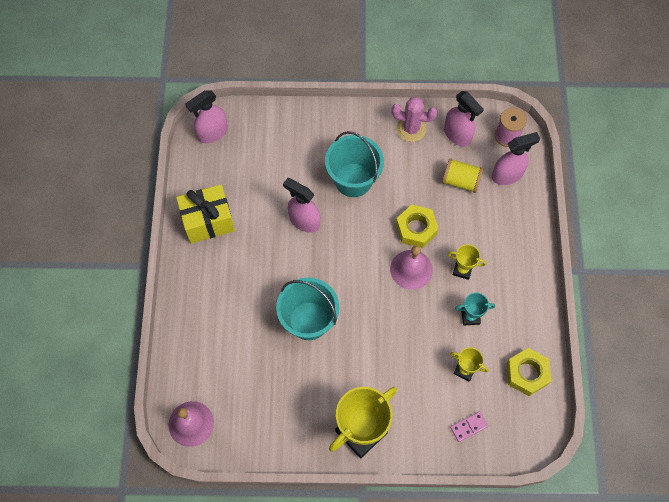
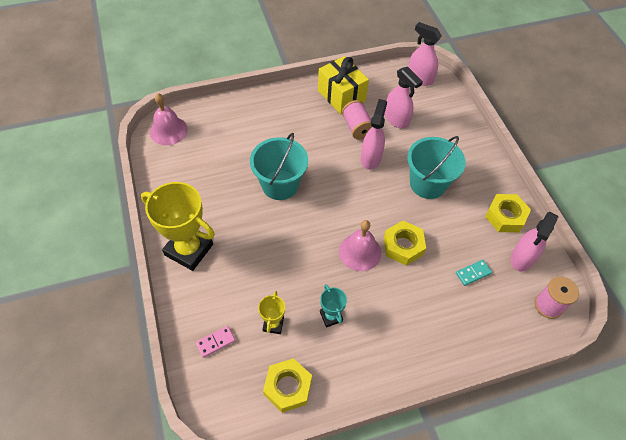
camera: 70 degrees right, 10 degrees down
pink cactus [391,97,437,142] -> yellow nut [485,194,531,233]
yellow spool [442,158,483,193] -> turquoise domino [456,260,492,286]
yellow trophy [448,244,486,280] -> none
pink domino [450,412,488,442] -> pink domino turned 75 degrees counterclockwise [196,326,235,358]
pink spray bottle [492,132,540,185] -> pink spray bottle moved to [385,67,423,129]
none -> pink spool [342,100,372,140]

